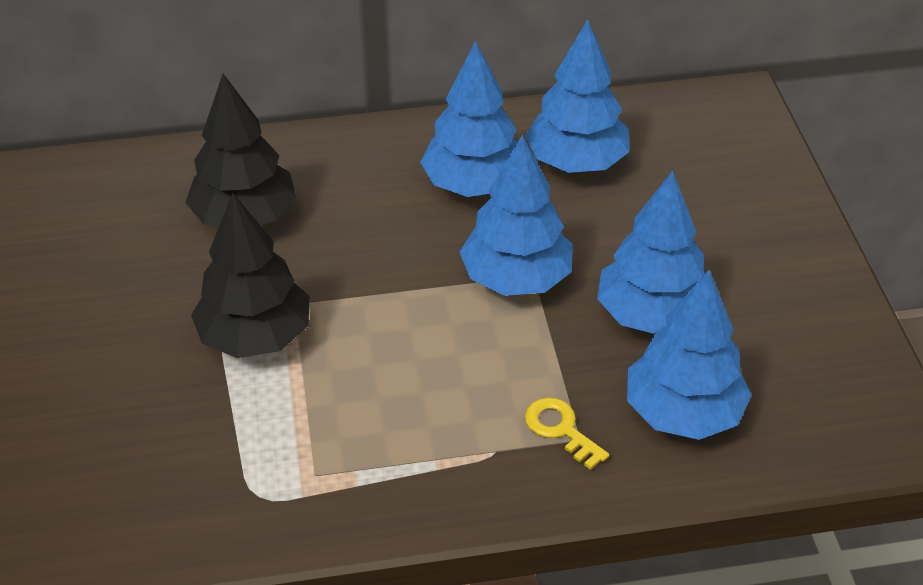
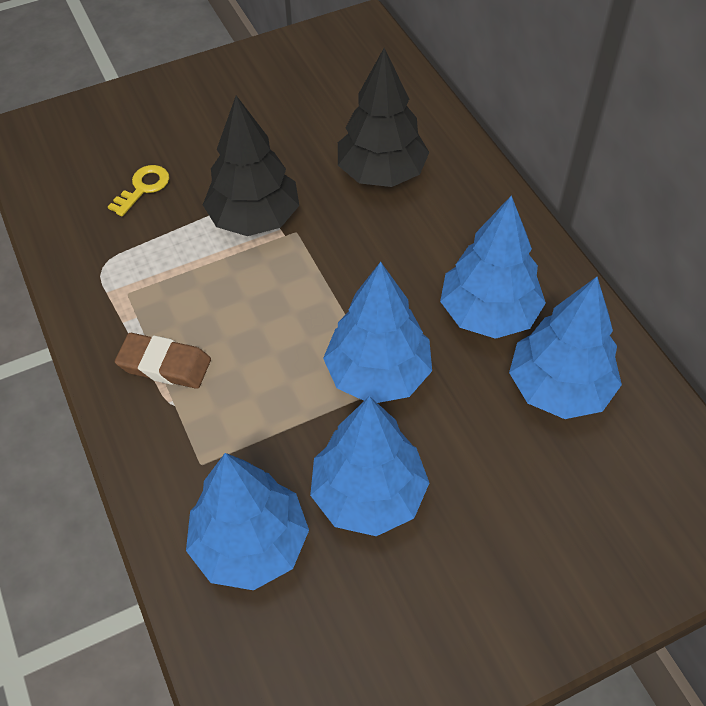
camera: 75 degrees right, 10 degrees up
yellow key [525,397,609,470] -> yellow key moved to [108,165,169,216]
none -> brown eraser [115,333,211,389]

